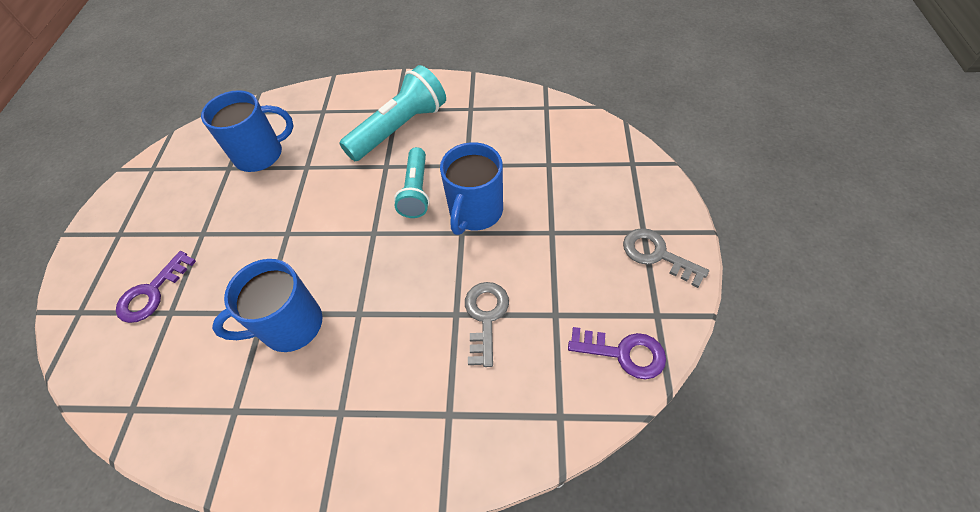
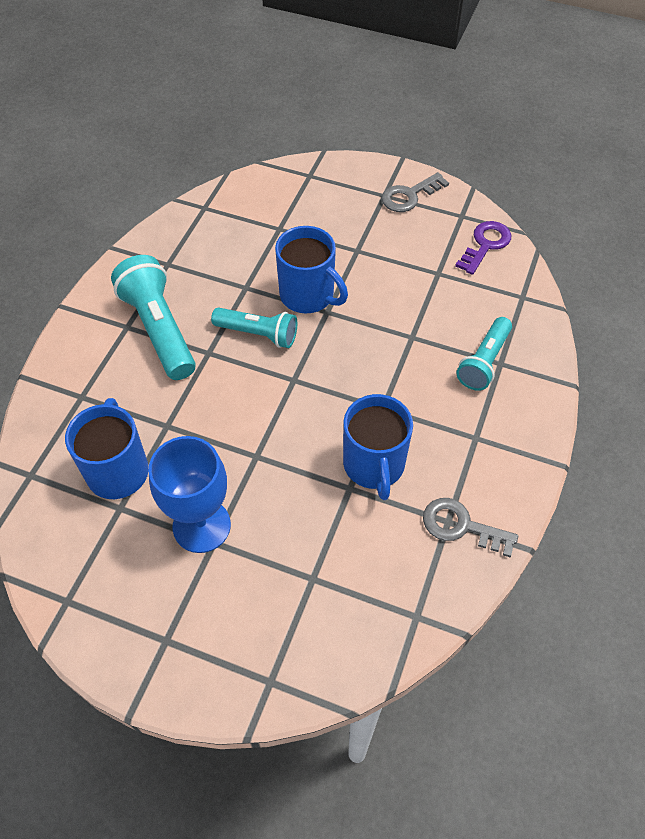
camera: 75 degrees left, 0 degrees up
purple key [116,251,196,323] -> none
grey key [465,282,509,367] -> grey key moved to [423,498,518,557]
none -> blue goblet [149,436,231,553]
none -> turquoise flashlight [456,317,512,391]

